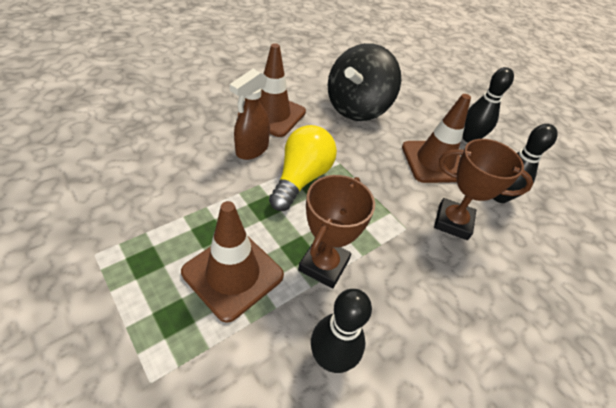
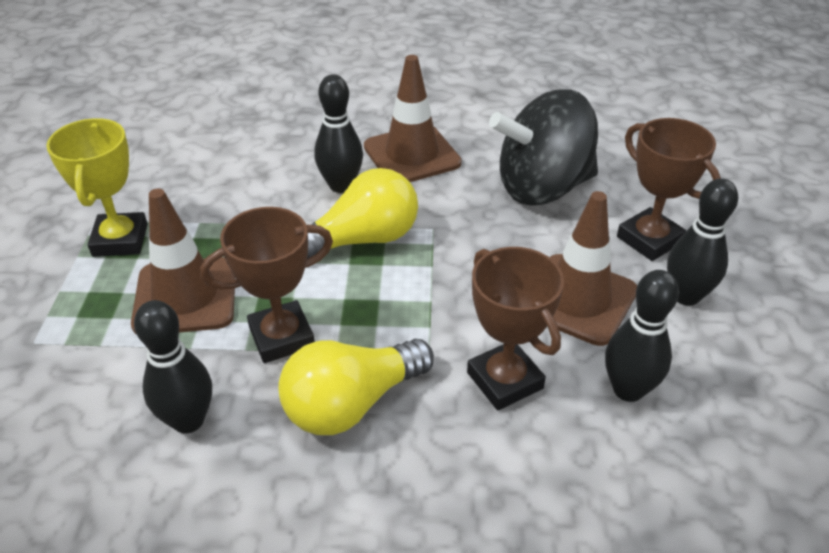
camera: 45 degrees right, 5 degrees down
brown spray bottle [230,69,270,160] -> black bowling pin [314,74,363,193]
none -> yellow trophy [46,118,148,257]
none -> yellow light bulb [278,338,434,435]
none -> brown trophy [617,118,721,261]

